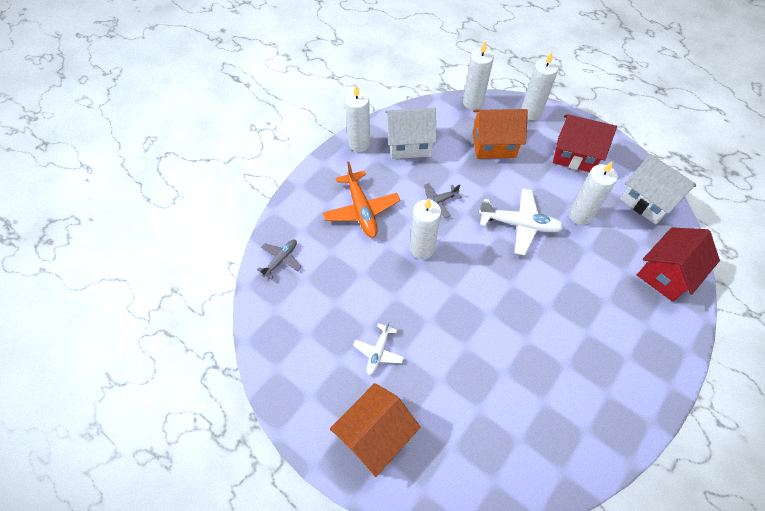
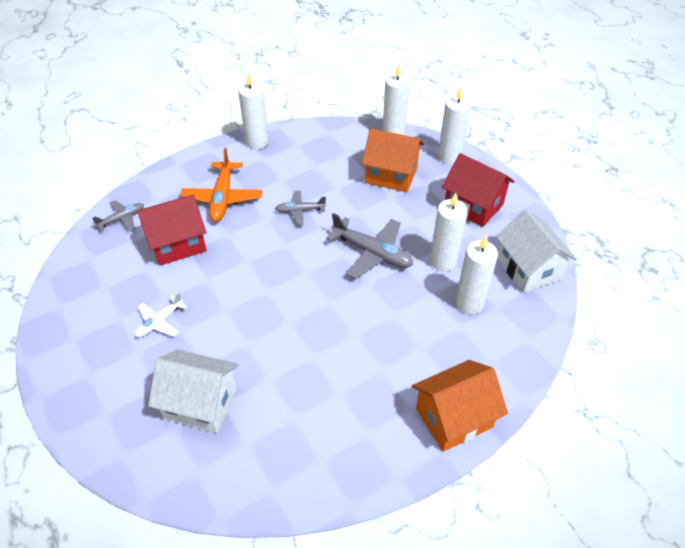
camera: 20 degrees right, 10 degrees down
orange house [330,383,421,477] -> orange house moved to [412,360,508,452]
white house [385,107,437,159] -> white house moved to [148,349,239,433]
white candle [410,198,441,259] -> white candle moved to [455,235,498,314]
white plane [479,188,564,255] -> grey plane [326,213,413,279]
red house [637,227,720,302] -> red house moved to [137,194,207,266]

